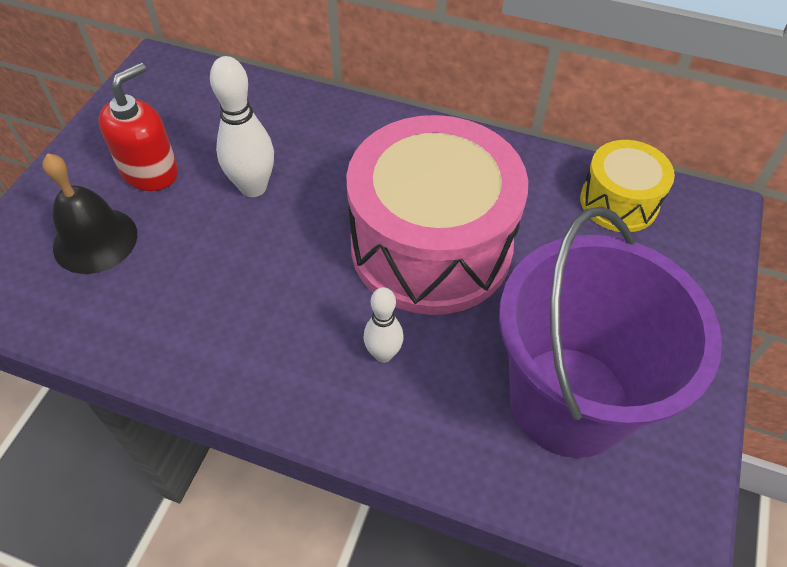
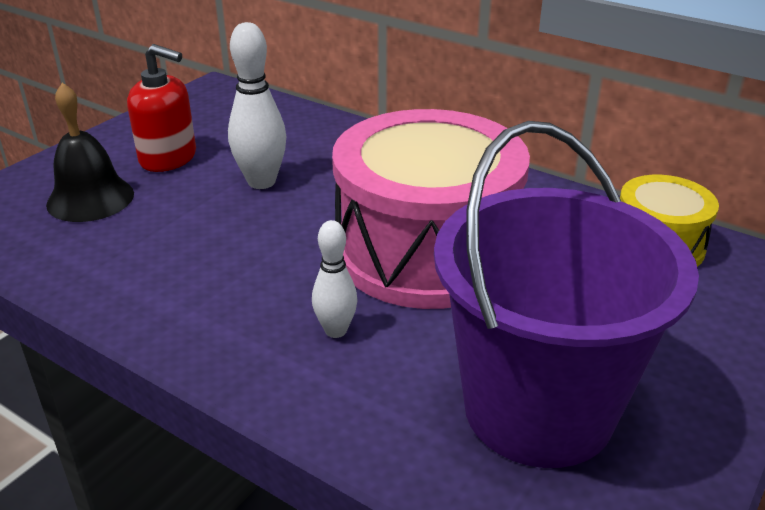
camera: 15 degrees right, 20 degrees down
red soap dispenser [99,63,178,191] -> red soap dispenser turned 60 degrees clockwise [127,44,196,172]

